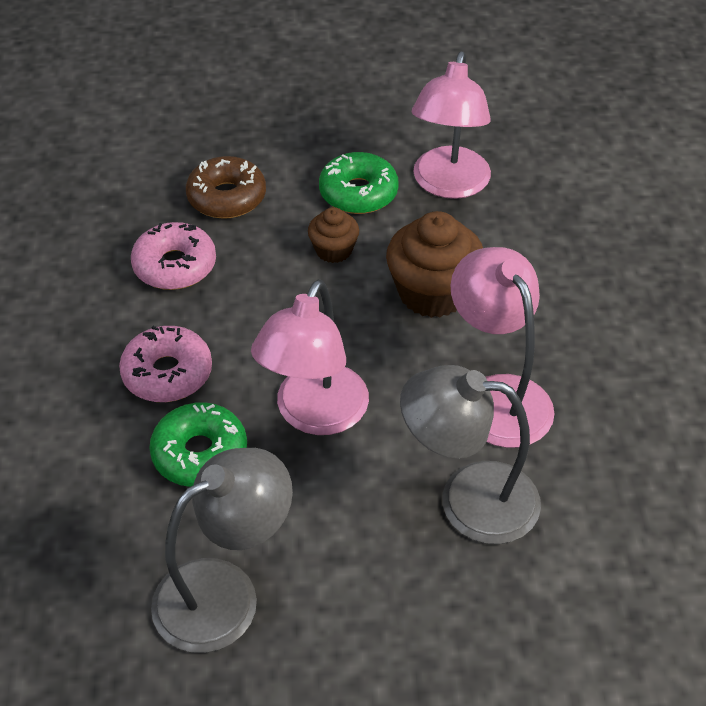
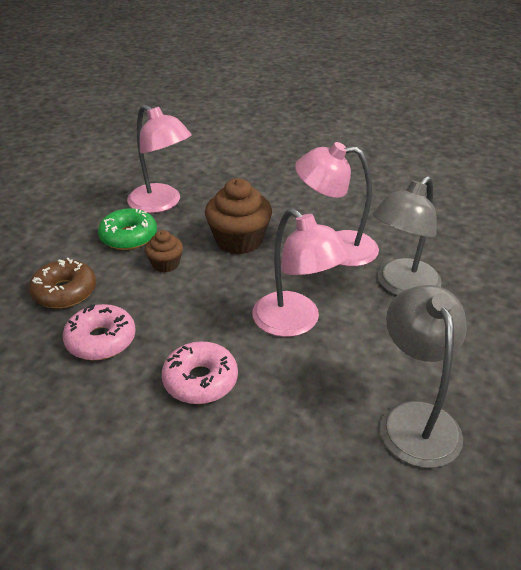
camera: 60 degrees left, 10 degrees down
green donut [149,402,247,487] -> none

